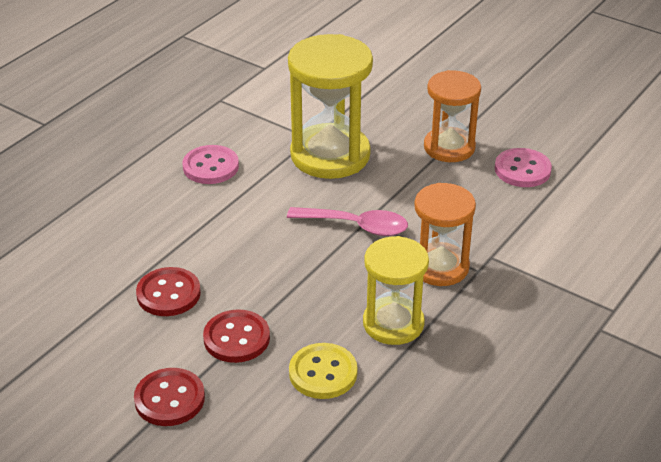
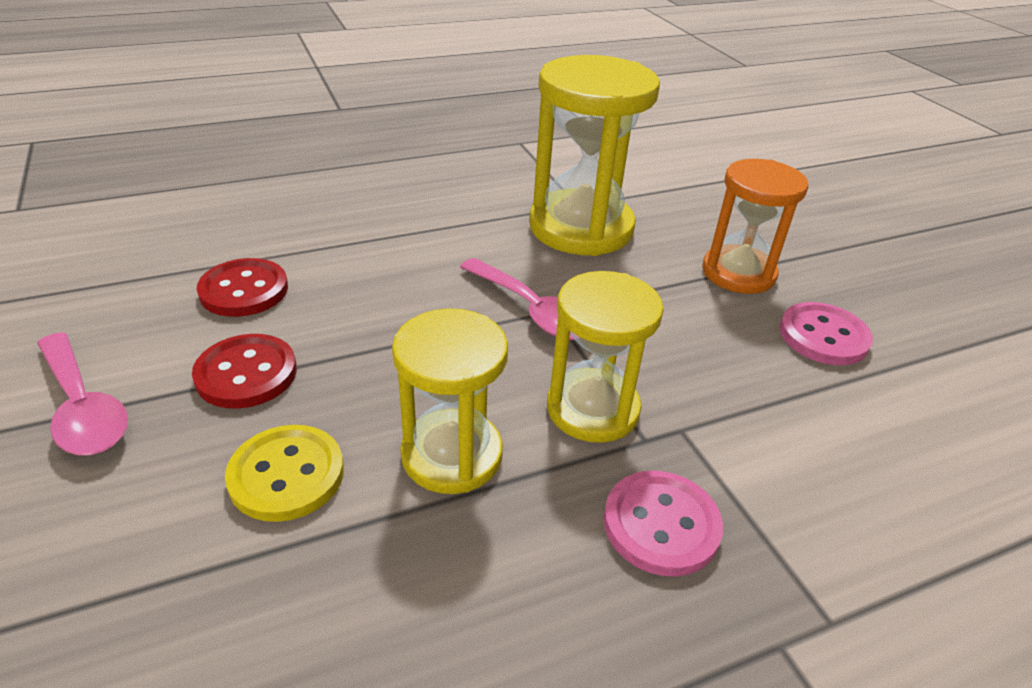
camera: 30 degrees right, 0 degrees up
red button [134,368,205,426] -> pink spoon [37,332,128,455]
pink button [183,145,239,184] -> pink button moved to [604,470,723,577]
orange hourglass [414,183,476,286] -> yellow hourglass [547,271,664,443]

